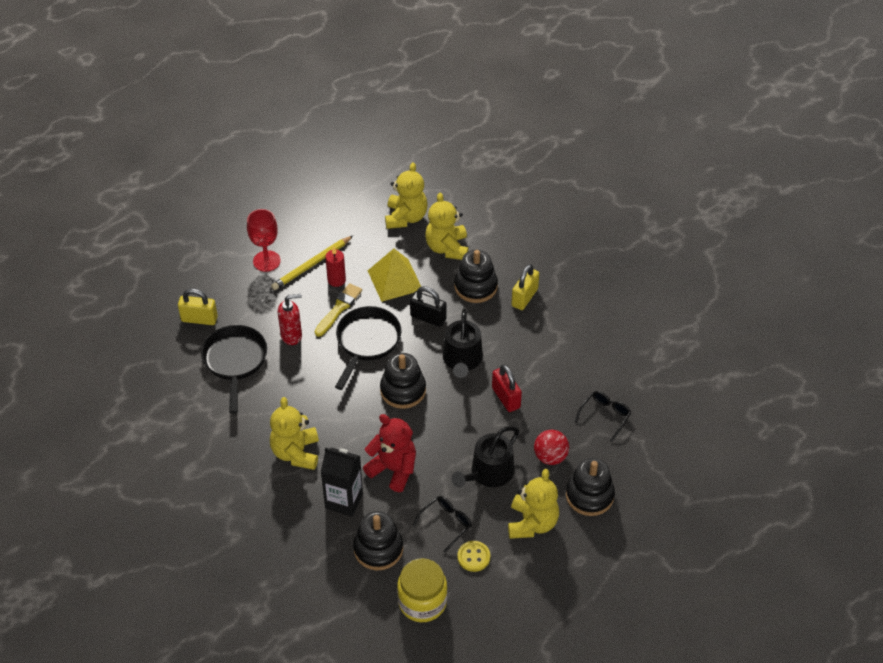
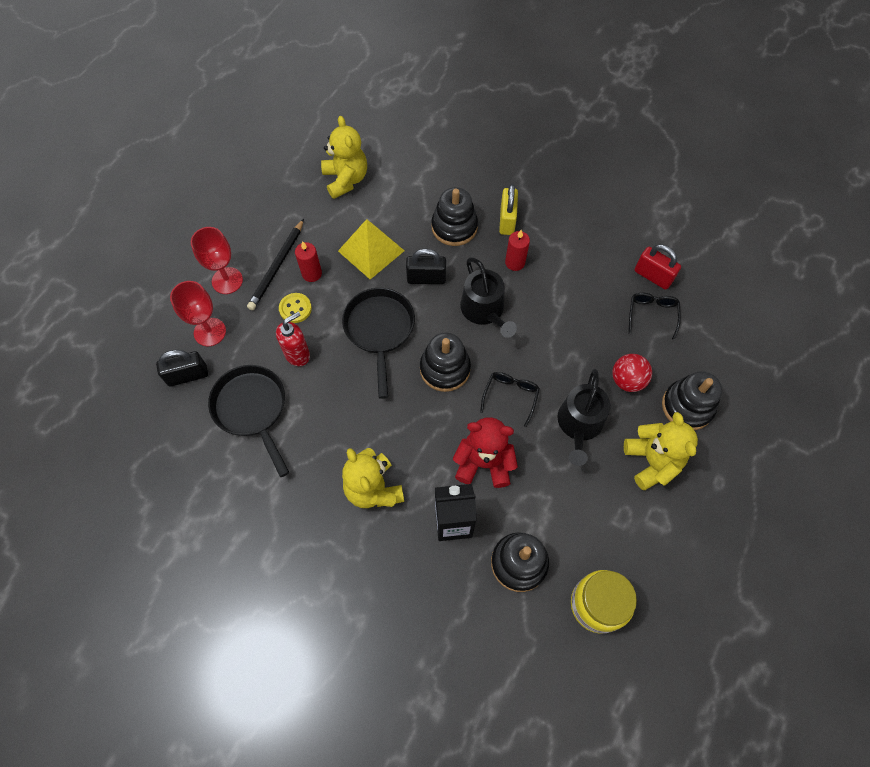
camera: 25 degrees left, 15 degrees up
yellow padlock [178,289,218,325] -> black padlock [156,350,208,387]
yellow pencil [271,236,353,290] -> black pencil [247,219,304,310]
yellow brush [315,283,362,337] -> none
black glasses [413,496,472,553] -> black glasses moved to [480,372,540,427]
yellow teddy bear [425,192,468,260] -> none
yellow button [457,541,490,572] -> yellow button moved to [279,293,312,323]
red padlock [492,365,522,412] -> red padlock moved to [635,244,681,290]
none -> red goblet [170,281,226,346]
none -> red candle [505,230,530,271]

